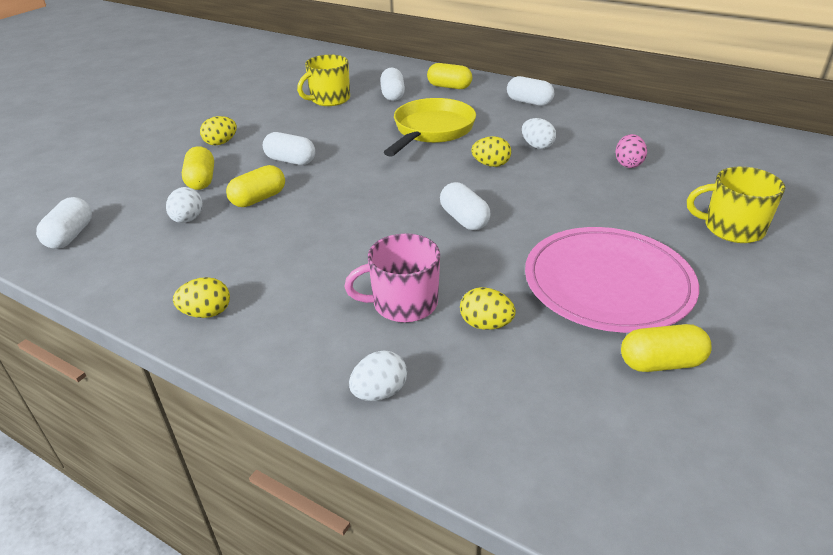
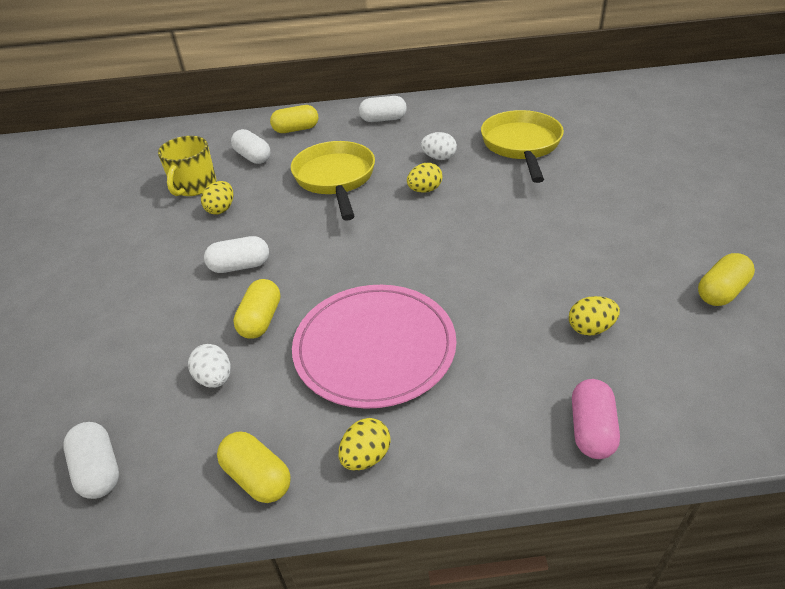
camera: 35 degrees left, 5 degrees up
yellow capsule [182,146,214,190] -> yellow capsule moved to [217,432,291,503]
yellow egg [200,116,237,145] -> yellow egg moved to [201,181,233,215]
pink mug [344,233,440,322] -> none
white egg [349,350,407,401] -> pink capsule [572,379,620,459]
white capsule [440,182,491,230] -> none
pink plate [525,227,699,333] -> pink plate moved to [292,285,456,409]
pink egg [616,134,647,168] -> yellow pan [481,110,564,183]
yellow mug [687,167,785,243] -> none

